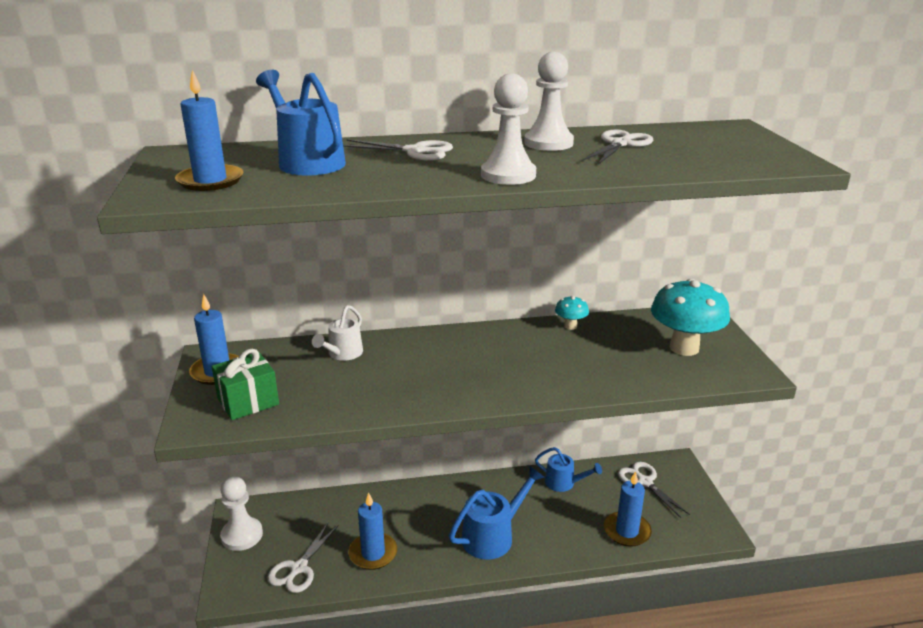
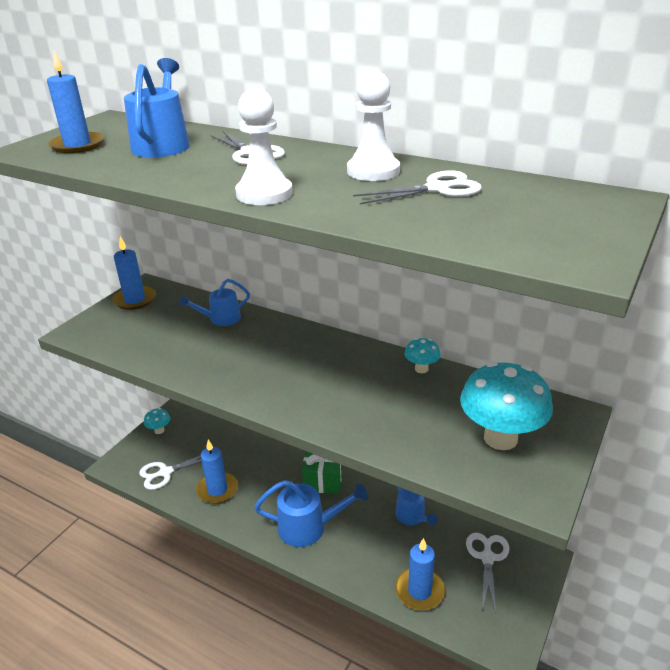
camera: 40 degrees right, 5 degrees up
green gift [212,349,279,420] -> green gift moved to [302,451,342,494]
white pawn [220,476,263,551] -> turquoise mushroom [144,408,170,434]
white watering can [312,305,363,361] -> blue watering can [179,279,250,326]

